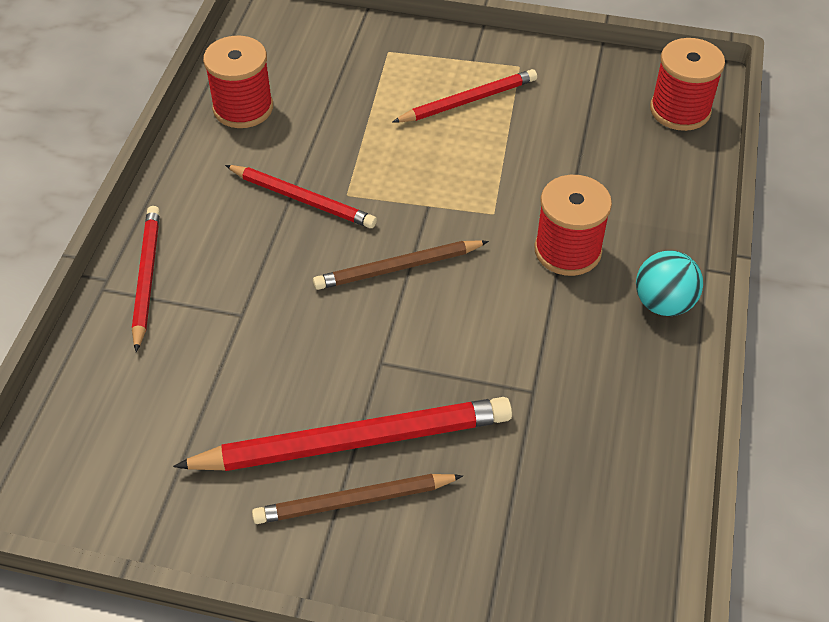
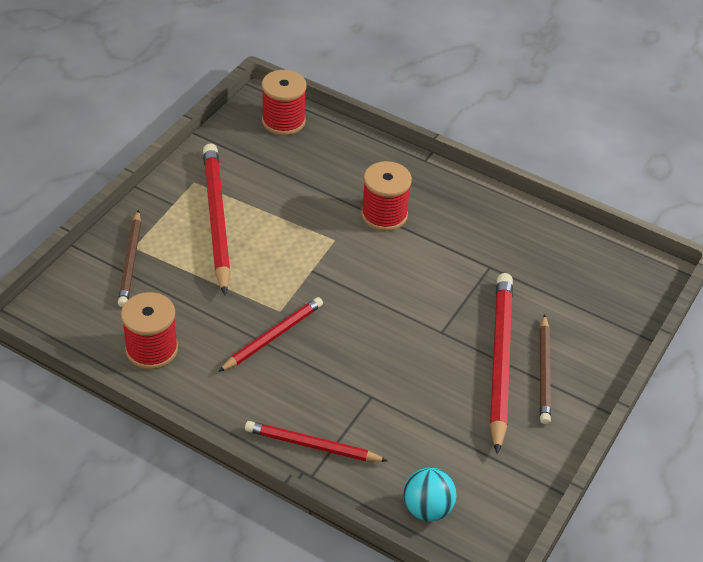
camera: 75 degrees left, 5 degrees down
brown pencil [313,240,489,290] -> brown pencil moved to [118,210,141,307]
red pencil [393,69,537,123] -> red pencil [203,144,231,295], size x1.65
turquoise ball [636,250,703,316] -> turquoise ball moved to [403,467,456,521]

